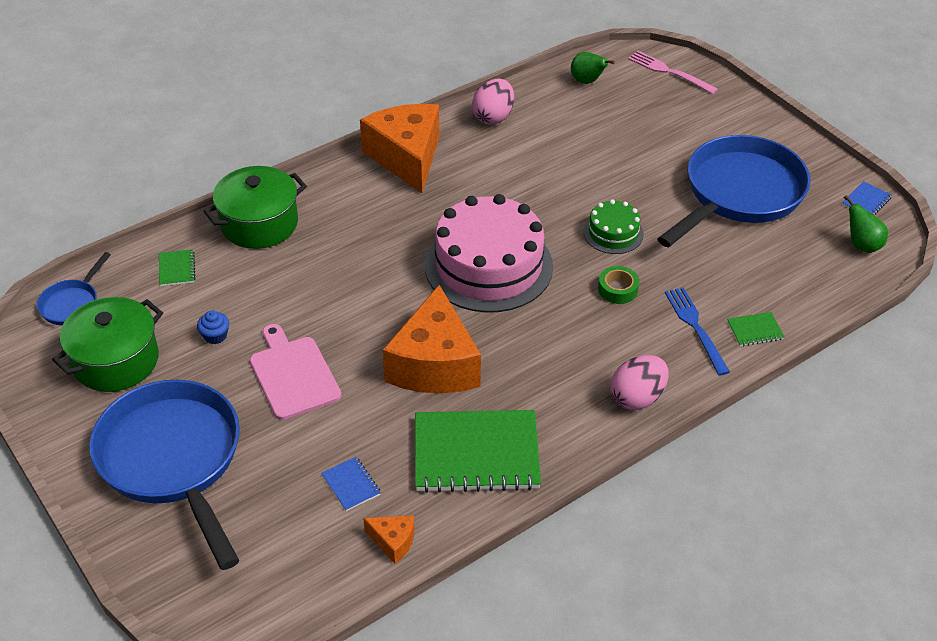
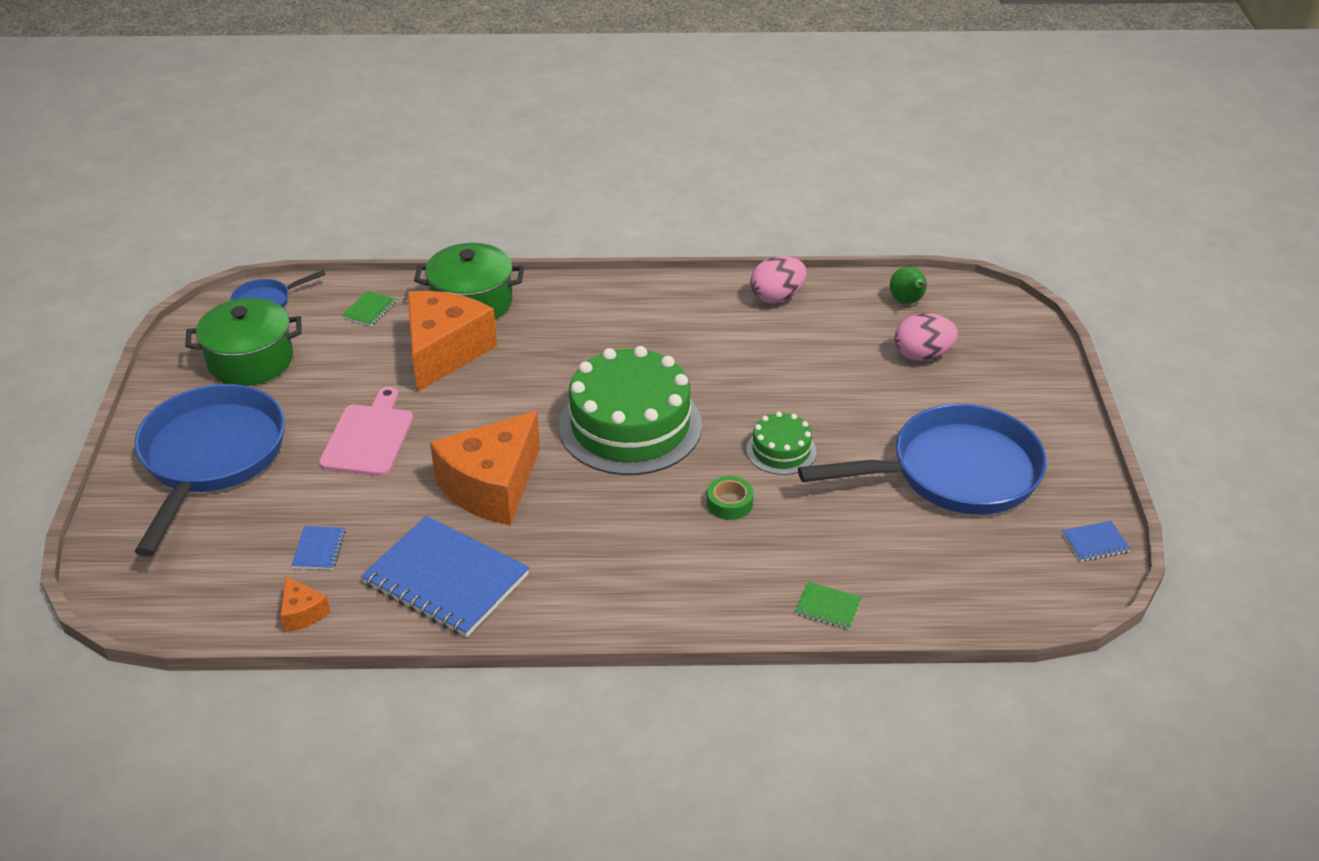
camera: 35 degrees right, 5 degrees down
blue cupcake [197,311,229,344] -> none
orange cheese [360,104,439,193] -> orange cheese moved to [408,291,497,392]
green notebook [415,410,541,493] -> blue notebook [361,516,529,637]
pink cake [425,194,553,313] -> green cake [559,346,702,475]
pink egg [611,355,669,410] -> pink egg moved to [894,313,958,361]
pink fork [628,51,718,94] -> none
blue fork [665,287,730,376] -> none
green pear [844,195,888,253] -> none

